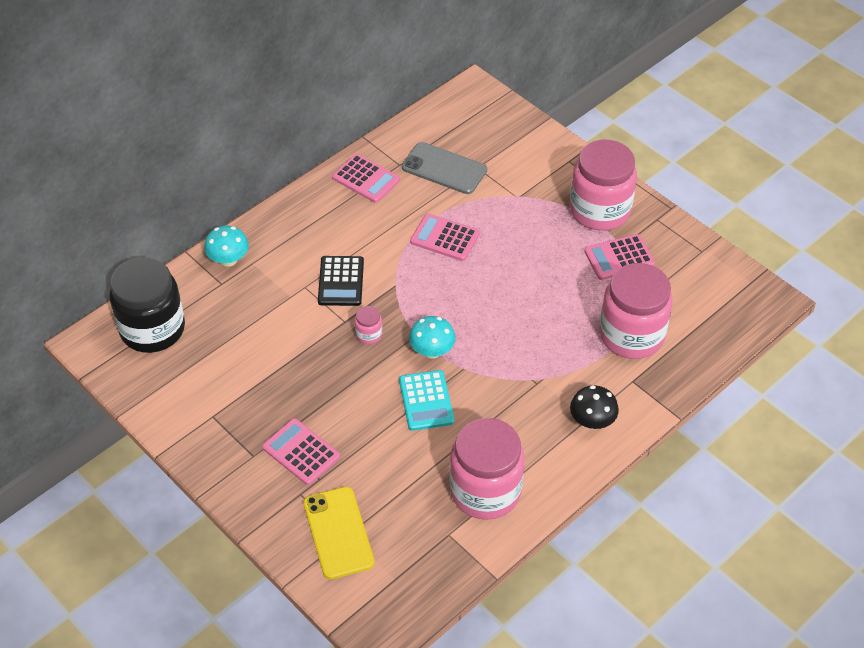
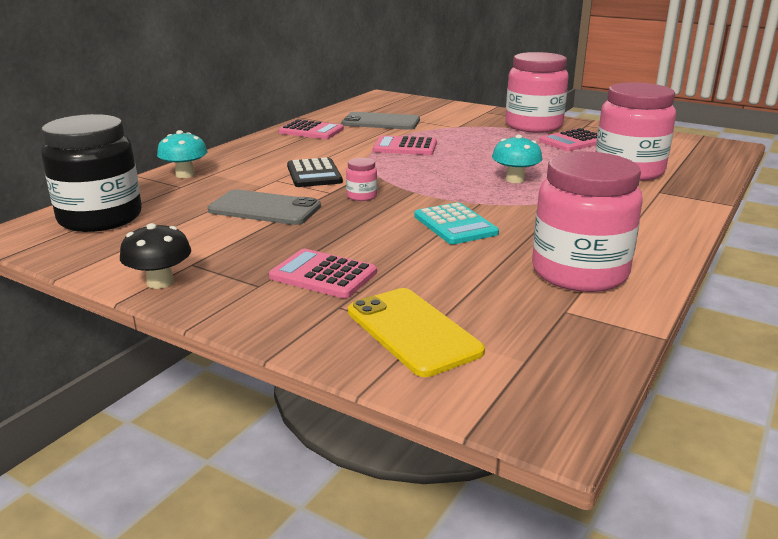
camera: 15 degrees left, 25 degrees down
turquoise mushroom [409,316,456,359] -> turquoise mushroom moved to [492,135,542,183]
black mushroom [570,385,619,429] -> black mushroom moved to [120,223,191,289]
none -> grey phone [208,189,321,225]

